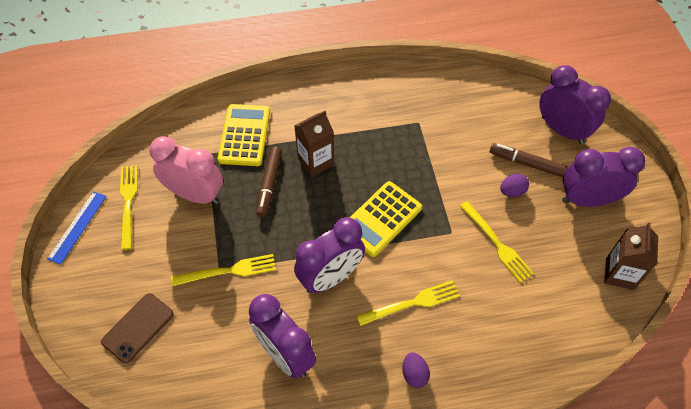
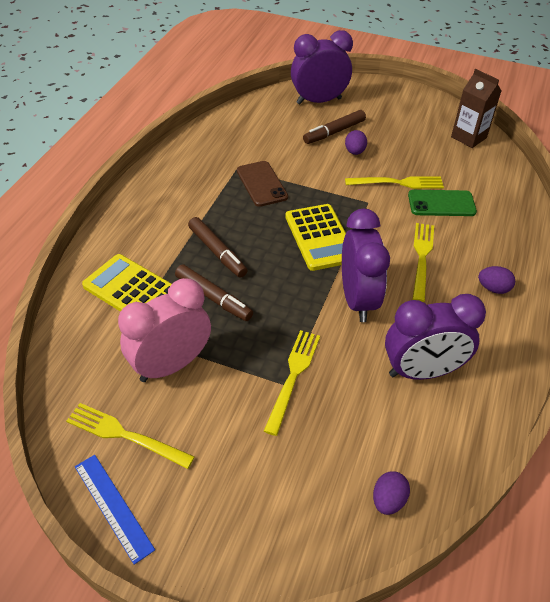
camera: 60 degrees left, 10 degrees down
brown phone [101,293,174,363] -> brown phone moved to [237,161,288,207]
brown carton [294,111,334,177] -> brown marker [188,217,248,278]
purple clock [562,147,645,207] -> none
none -> purple egg [373,471,410,515]
none -> green phone [408,190,477,216]

